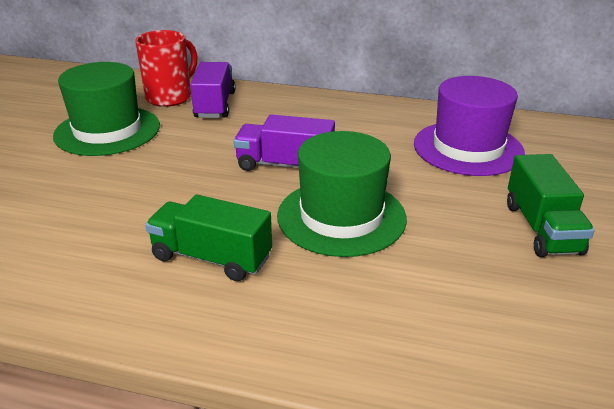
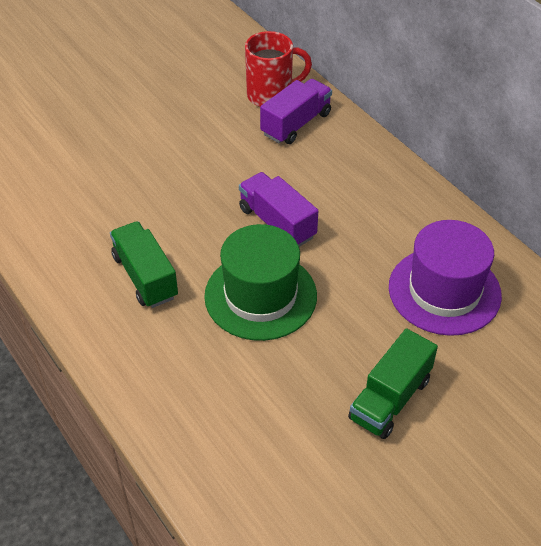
camera: 40 degrees right, 15 degrees up
green hat [53,62,160,156] -> none

